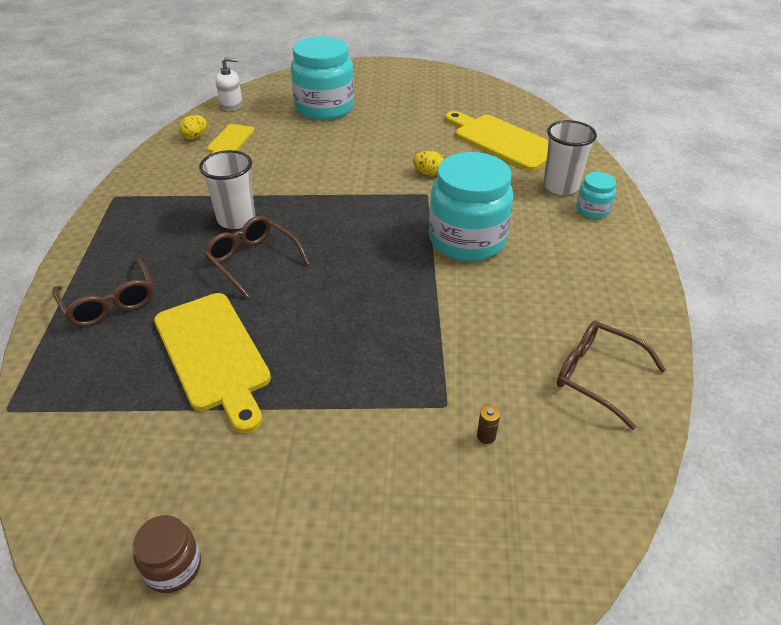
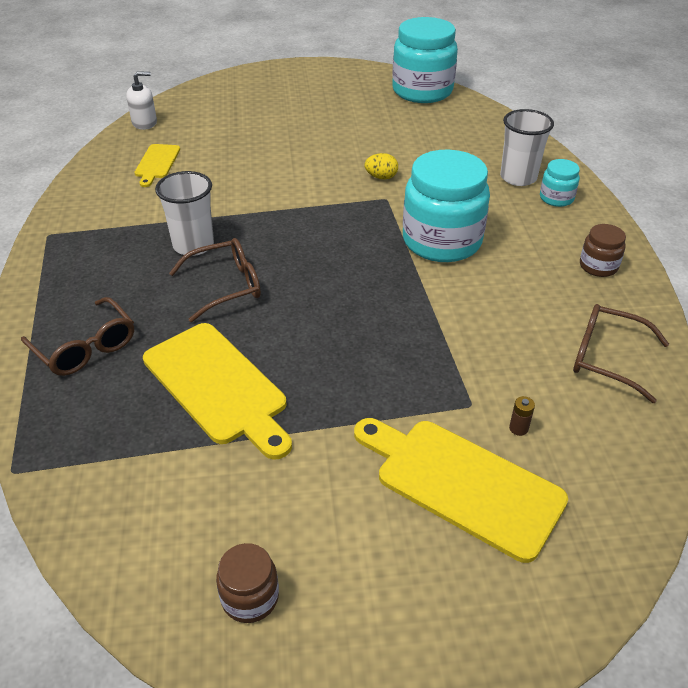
camera: 10 degrees left, 0 degrees up
yellow egg [179,115,207,140] -> none
brown glasses [204,216,309,299] -> brown glasses turned 120 degrees clockwise [169,238,261,322]
turquoise jar [291,36,354,120] -> turquoise jar moved to [392,17,458,103]
yellow cutting board [445,111,548,171] -> yellow cutting board moved to [354,418,568,563]
none -> brown jar [580,224,626,277]

